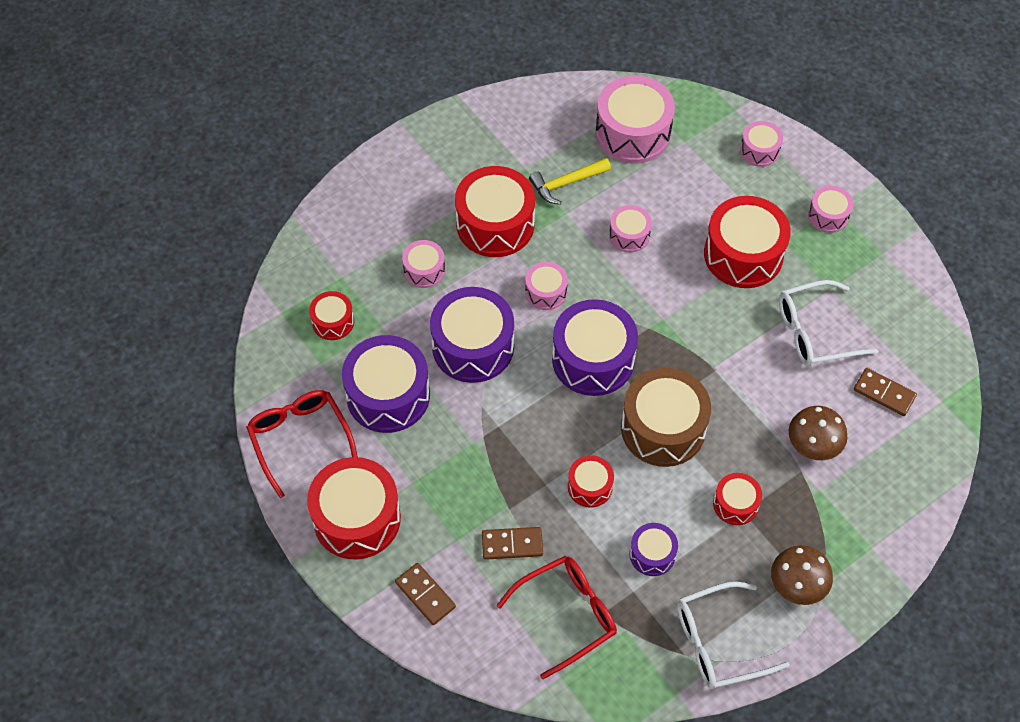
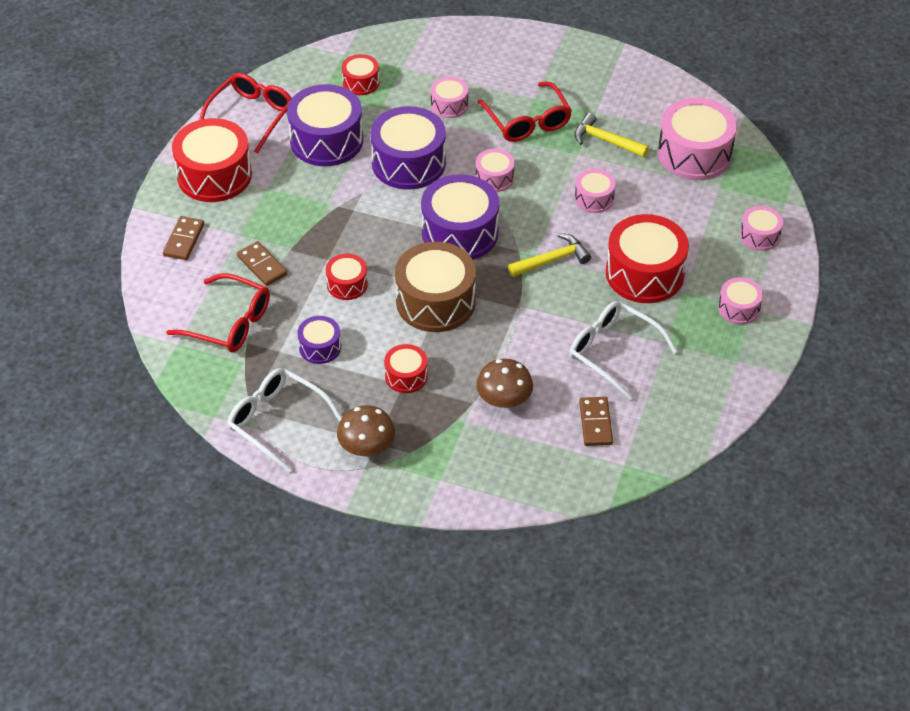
camera: 55 degrees right, 10 degrees down
red drum [455,166,535,257] -> red glasses [478,82,572,142]
none -> yellow hammer [508,233,591,277]

